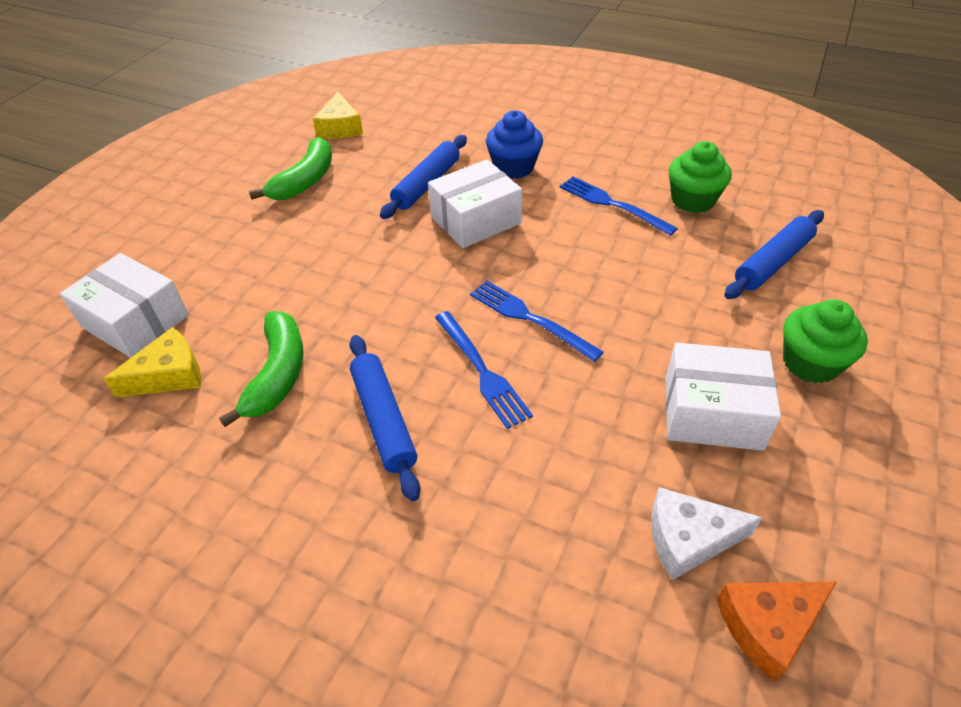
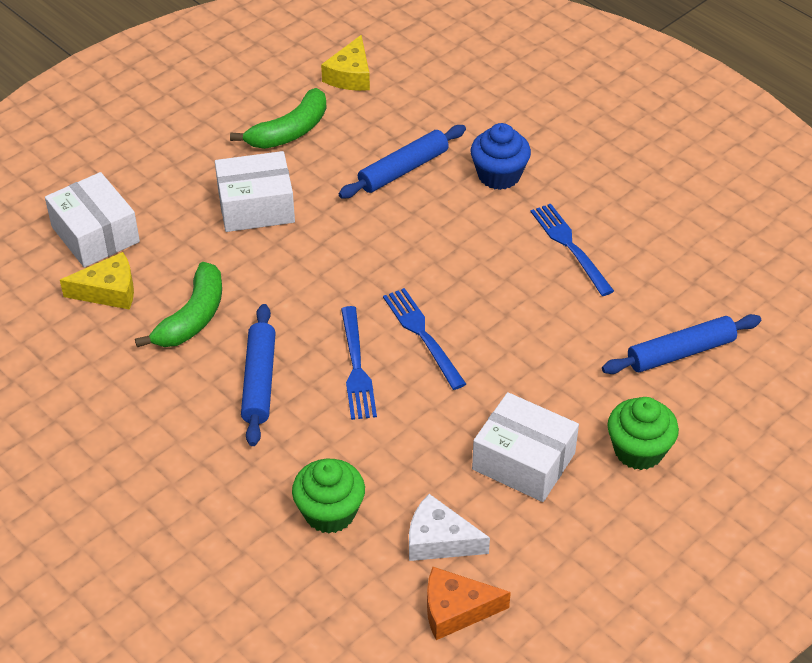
camera: 20 degrees right, 0 degrees up
white box [428,159,522,248] -> white box moved to [215,151,295,232]
green cupcake [668,141,732,213] -> green cupcake moved to [292,459,365,533]

